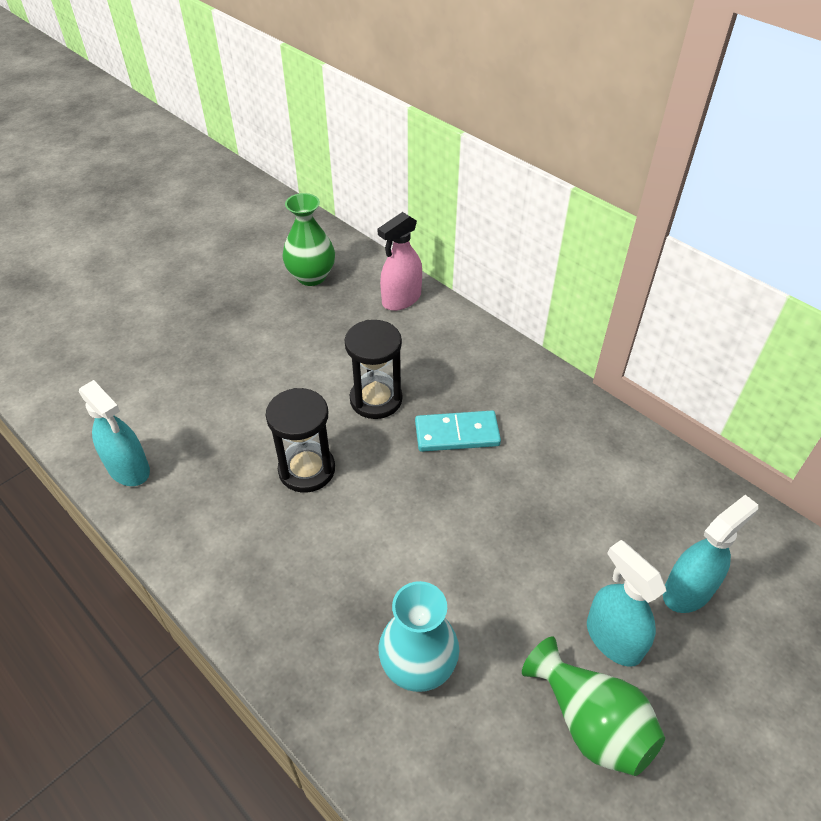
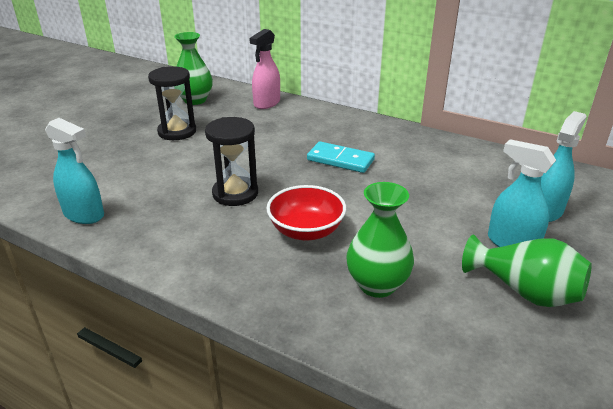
camera: 15 degrees left, 15 degrees down
black hourglass [345,320,402,419] -> black hourglass moved to [148,66,196,140]
turquoise vase [379,581,459,692] -> green vase [346,182,414,298]
turquoise domino [415,410,501,452] -> turquoise domino turned 45 degrees clockwise [307,141,375,173]
none -> red bowl [266,185,346,241]

